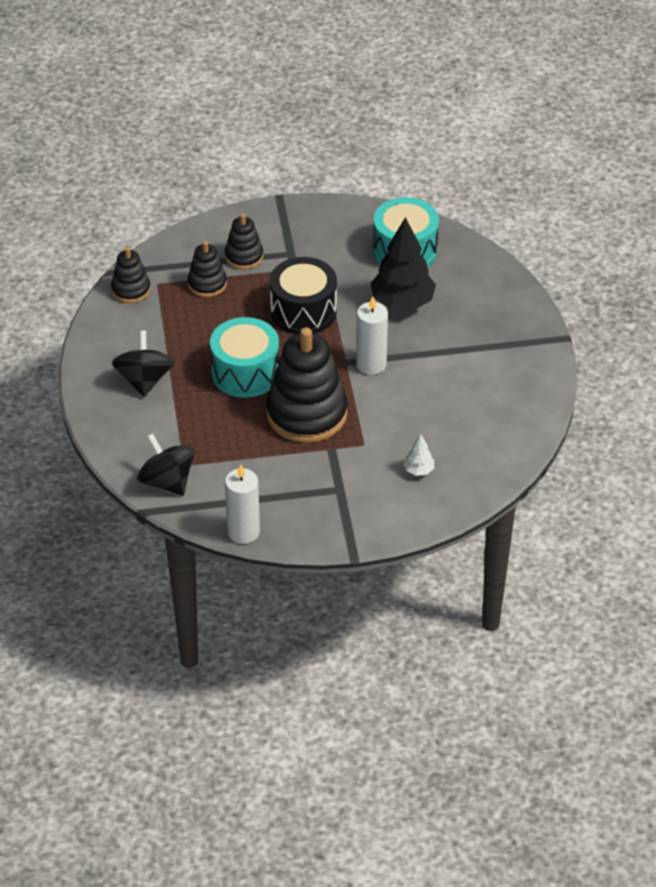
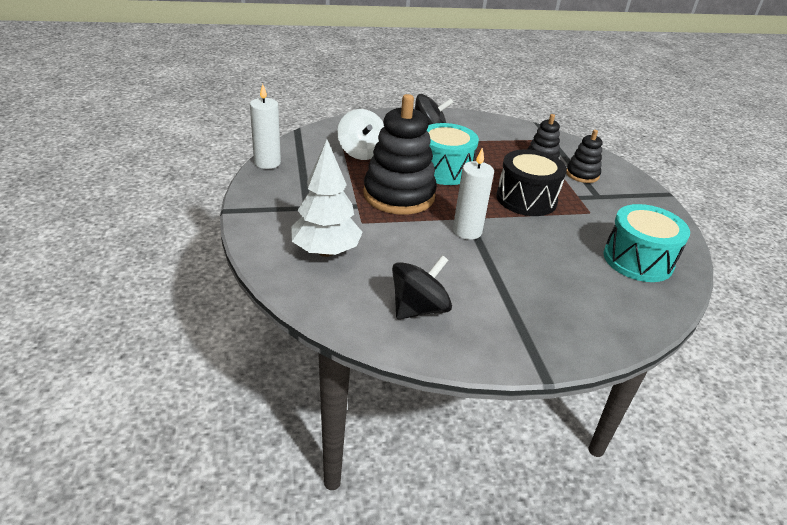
camera: 85 degrees right, 10 degrees down
black stacking toy [111,247,151,303] -> none
black spinning top [137,433,195,496] -> black spinning top moved to [392,255,452,319]
black tree [370,217,436,310] -> none
white tree [403,434,434,476] -> white tree [291,140,363,257], size x2.23
none -> white spinning top [337,109,384,160]

